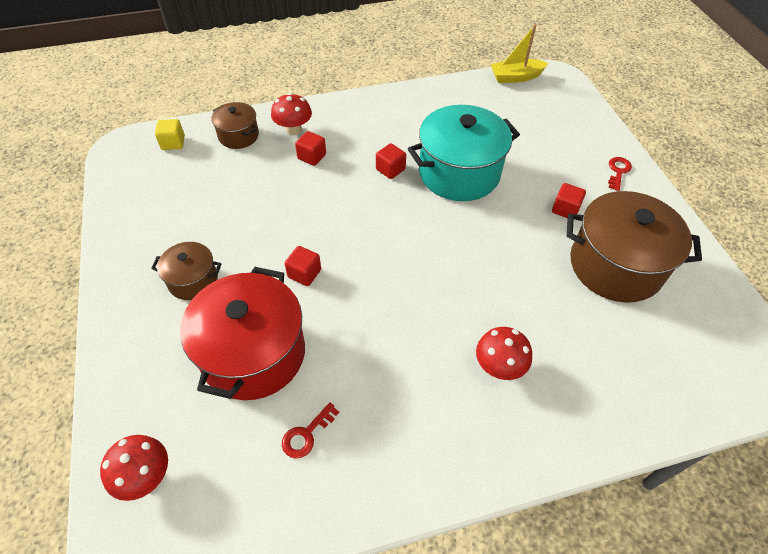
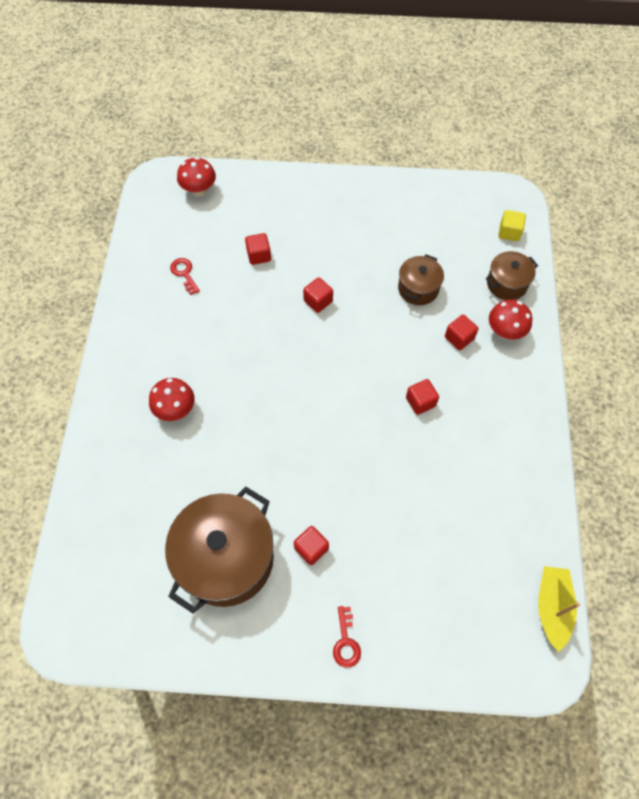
camera: 110 degrees right, 10 degrees up
brown pot [151,242,221,300] -> brown pot moved to [398,254,444,305]
red pot [180,267,305,400] -> red cube [245,233,271,265]
turquoise pot [408,105,520,201] -> none
red key [608,157,632,191] -> red key turned 45 degrees clockwise [333,606,361,668]

